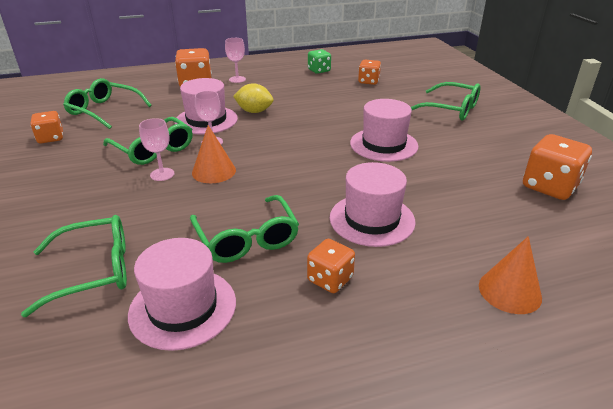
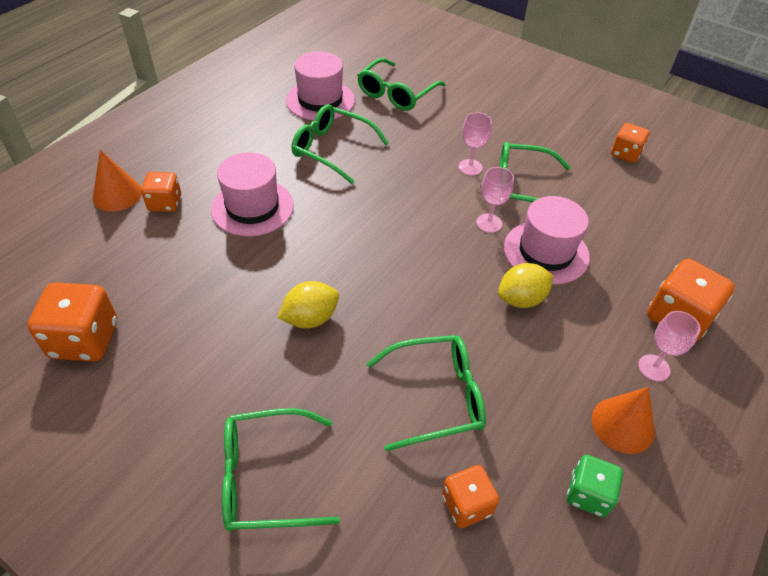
camera: 140 degrees right, 15 degrees up
green glasses [63,78,152,129] -> green glasses moved to [366,335,486,452]
orange cone [192,125,236,183] -> orange cone moved to [592,387,655,454]
orange dice [307,239,355,293] -> orange dice moved to [141,172,181,212]
pink hat [350,99,419,162] -> yellow lemon [278,281,339,329]

